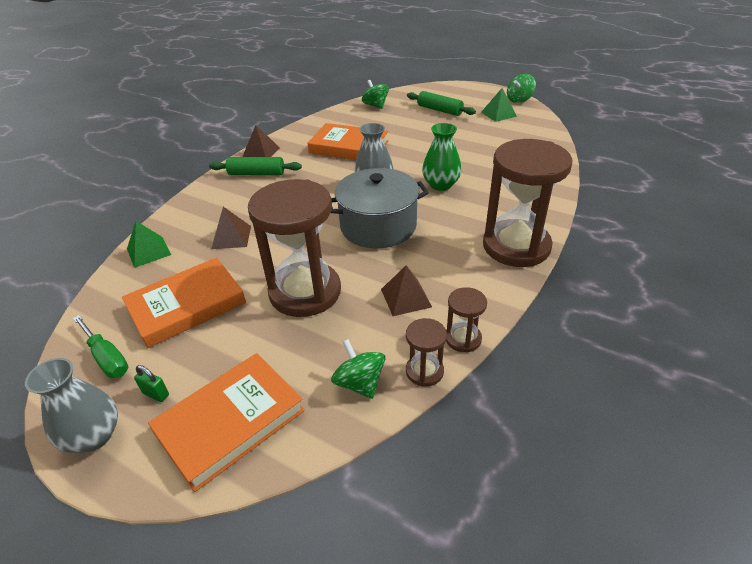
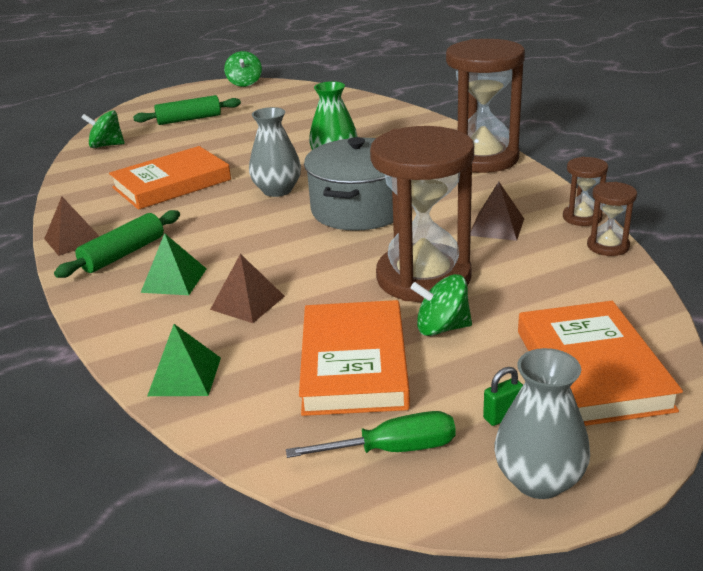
camera: 55 degrees left, 10 degrees down
green spinning top [331,339,385,399] -> green spinning top moved to [411,274,472,336]
green pyramid [481,88,517,122] -> green pyramid moved to [141,233,207,295]

